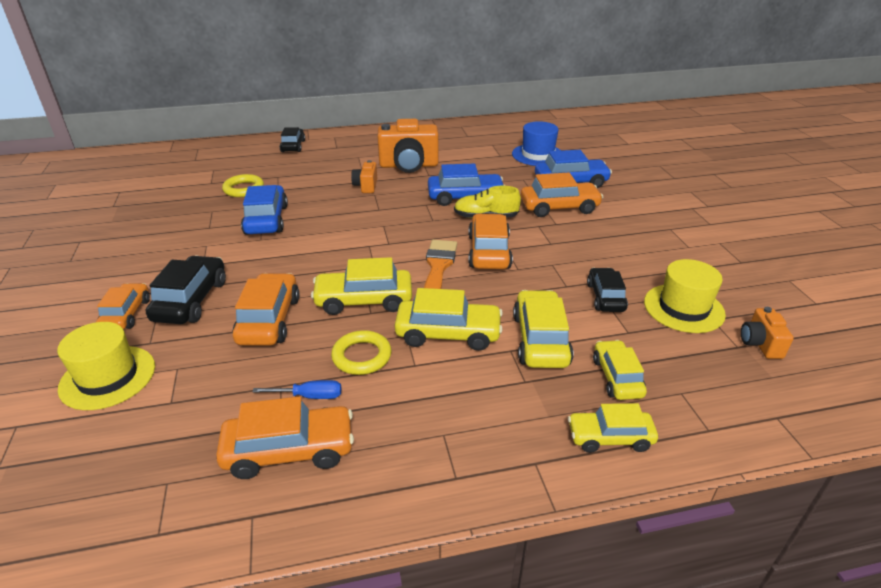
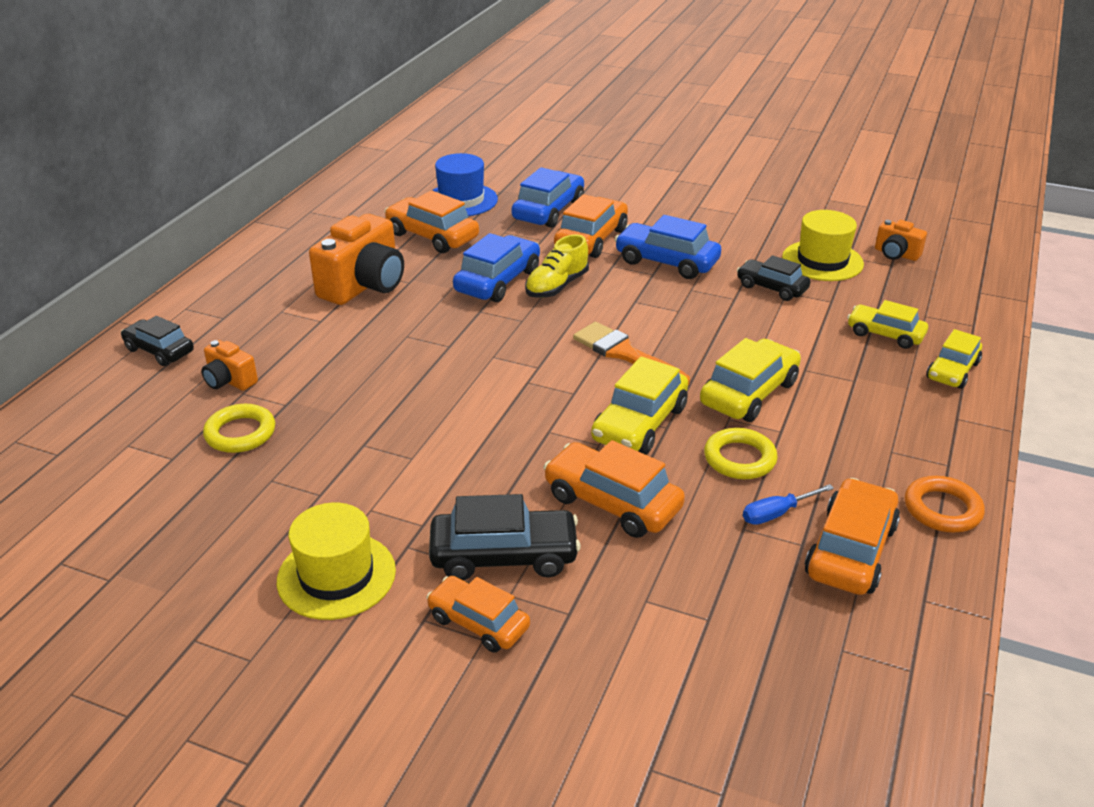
camera: 55 degrees left, 0 degrees up
yellow hat [57,322,155,410] -> yellow hat moved to [277,503,396,620]
black car [146,256,226,324] -> black car turned 135 degrees clockwise [429,494,581,580]
blue car [241,185,288,235] -> blue car moved to [614,215,721,279]
blue screwdriver [252,380,342,399] -> blue screwdriver turned 150 degrees counterclockwise [743,484,834,525]
orange camera [351,160,377,193] -> orange camera moved to [201,340,258,391]
orange car [468,214,513,269] -> orange car moved to [384,191,479,253]
yellow car [513,290,574,368] -> none
none -> orange ring [905,476,985,533]

